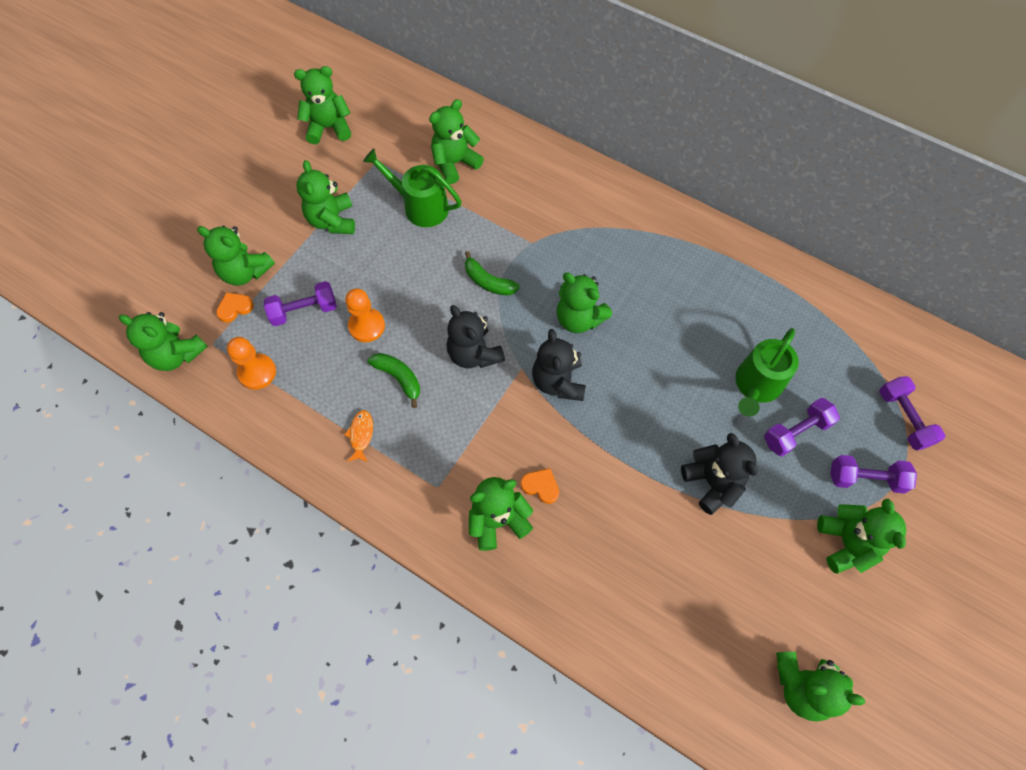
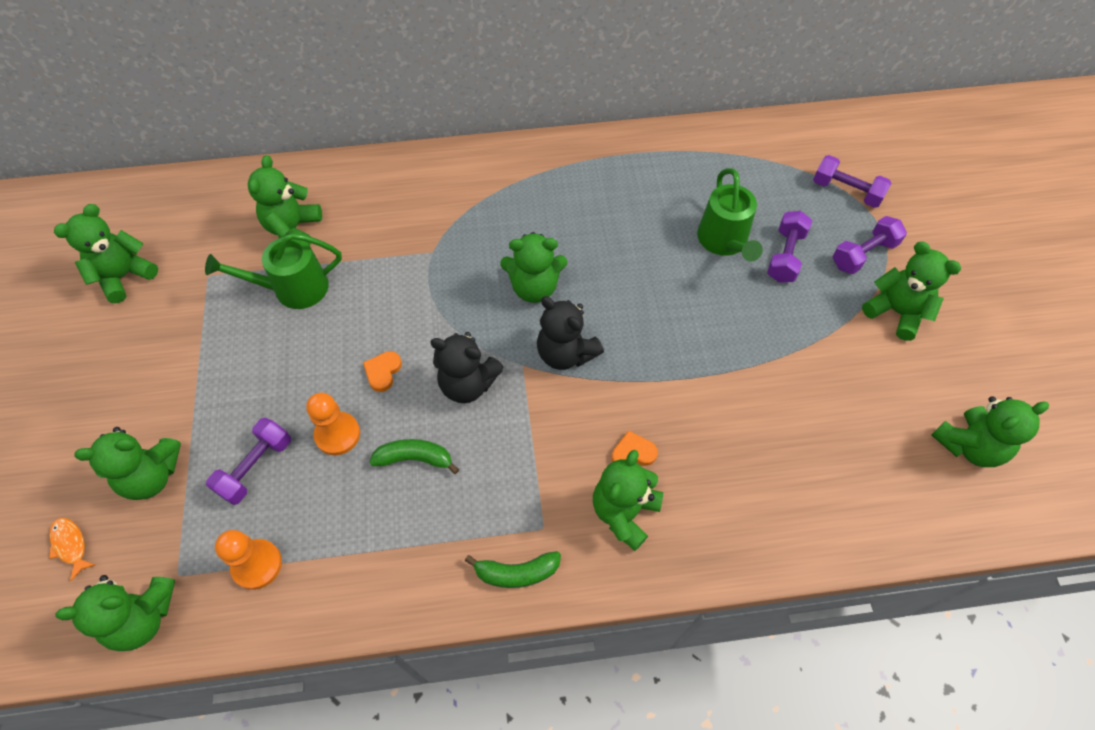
camera: 40 degrees left, 5 degrees down
orange heart [216,292,254,322] -> orange heart moved to [363,351,402,392]
green teddy bear [296,160,355,234] -> none
orange fish [344,410,373,462] -> orange fish moved to [49,518,95,581]
green banana [465,251,520,296] -> green banana moved to [465,551,561,588]
black teddy bear [681,433,758,515] -> none

